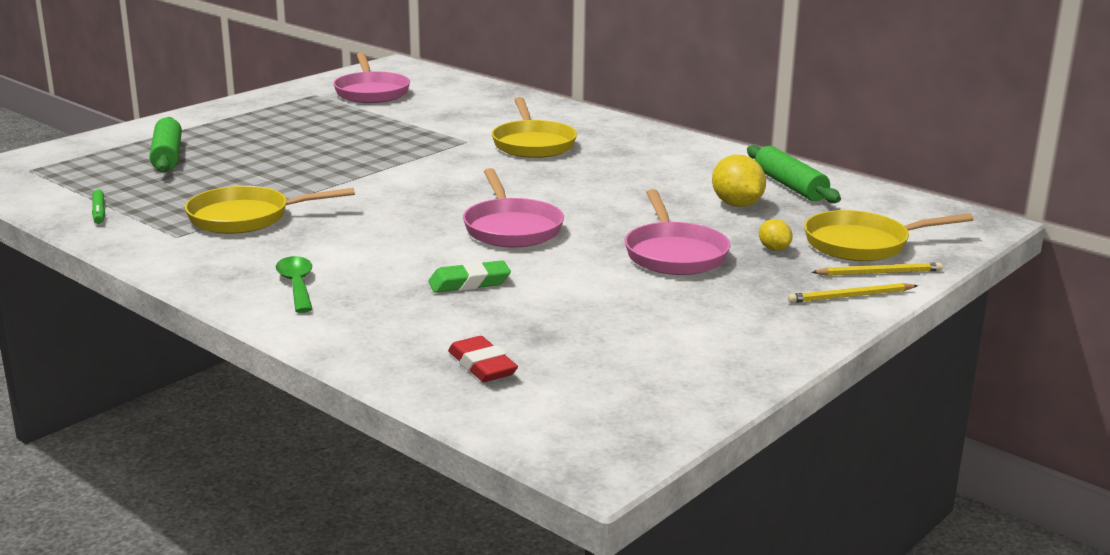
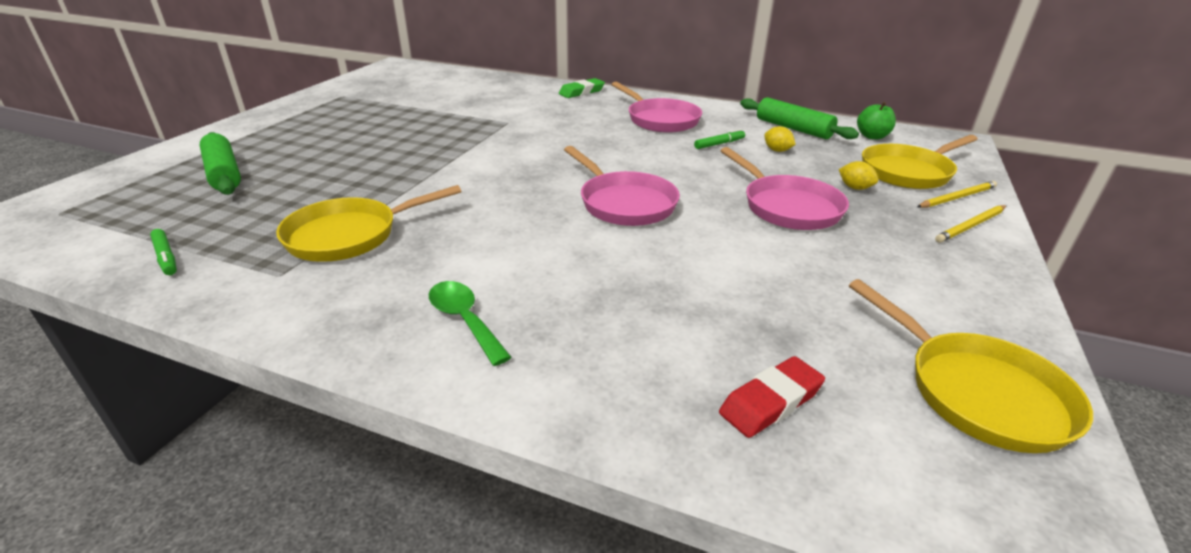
camera: 20 degrees left, 10 degrees up
pink pan [333,53,410,103] -> pink pan moved to [611,82,702,133]
green eraser [428,261,511,293] -> green eraser moved to [559,78,605,98]
red eraser [448,336,518,382] -> red eraser turned 75 degrees counterclockwise [719,356,825,438]
yellow pan [492,97,577,158] -> yellow pan moved to [849,279,1093,453]
yellow lemon [712,155,766,207] -> yellow lemon [764,126,796,152], size x0.56
none -> green marker [694,129,745,149]
none -> green apple [857,102,896,139]

